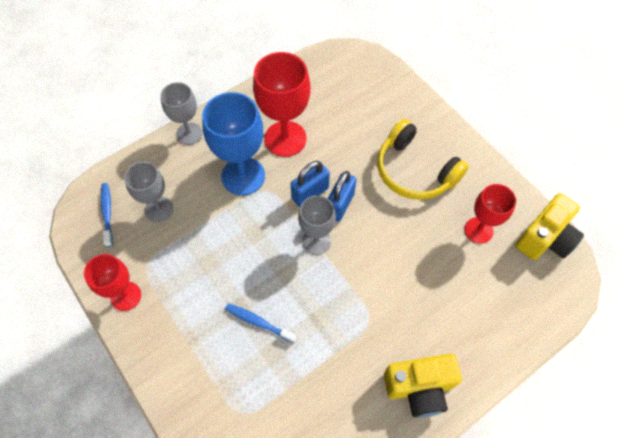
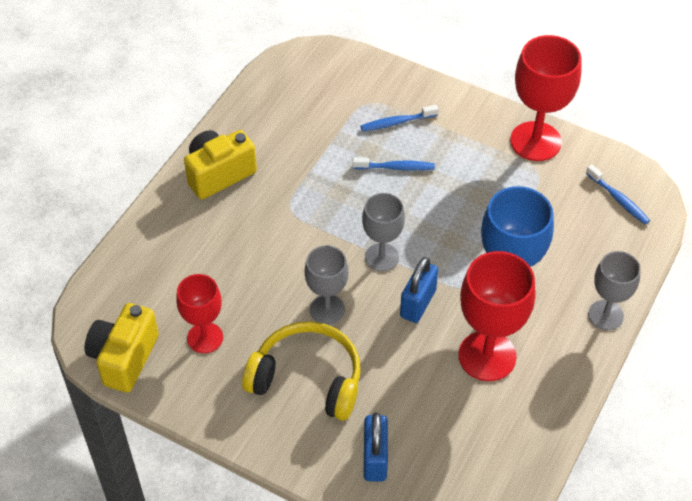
camera: 155 degrees right, 10 degrees down
red goblet [84,254,141,311] -> red goblet [510,35,582,161], size x1.60
grey goblet [124,162,173,222] -> grey goblet moved to [304,245,349,325]
blue padlock [328,171,357,222] -> blue padlock moved to [364,412,388,482]
none -> blue toothbrush [360,105,438,132]

